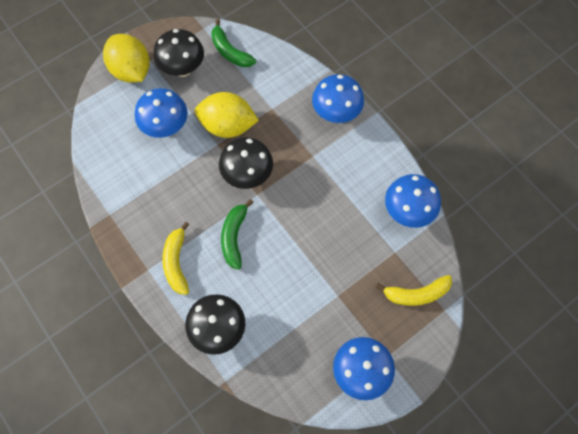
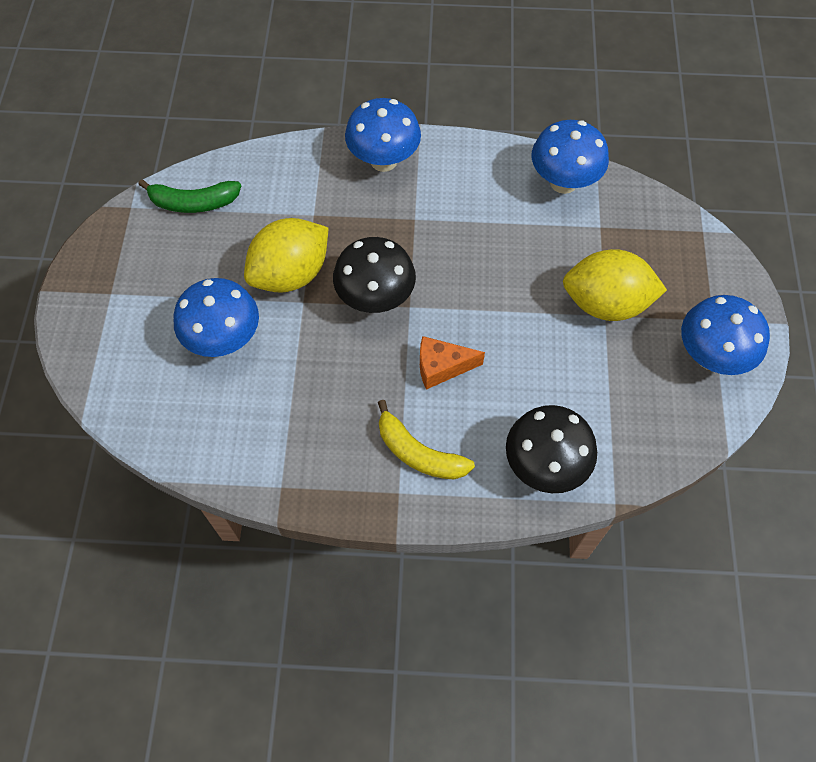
camera: 50 degrees left, 5 degrees down
yellow lemon [103,34,150,83] -> yellow lemon moved to [563,249,667,321]
black mushroom [153,29,204,77] -> none
green banana [221,199,254,270] -> orange cheese [420,336,485,390]
yellow banana [376,275,452,306] -> none

